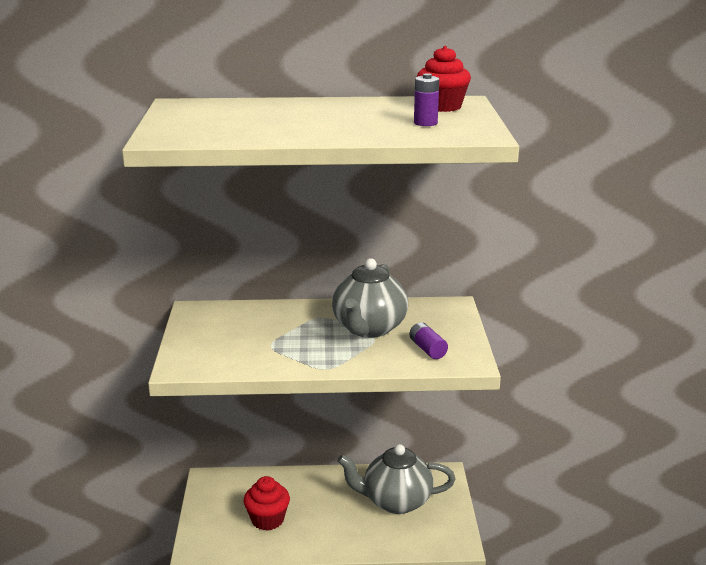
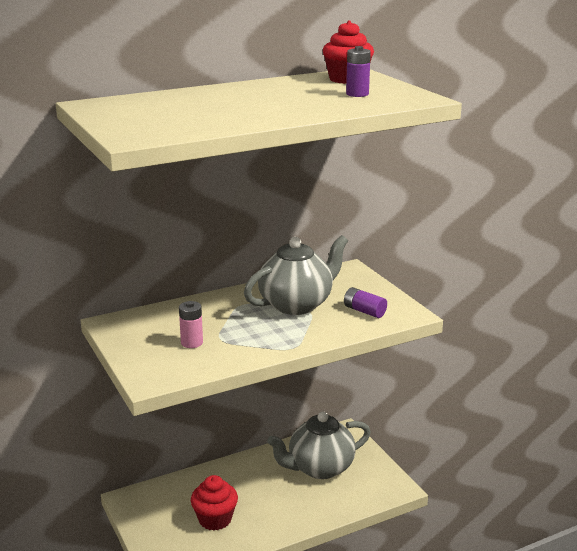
camera: 25 degrees left, 0 degrees up
grey teapot [332,258,408,338] -> grey teapot turned 120 degrees counterclockwise [244,235,348,315]
none -> pink battery [179,301,203,348]

